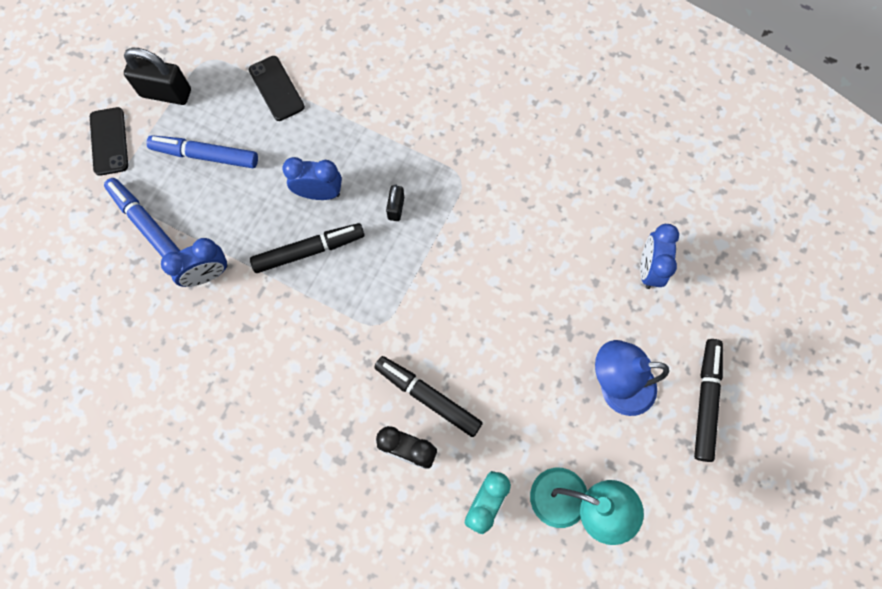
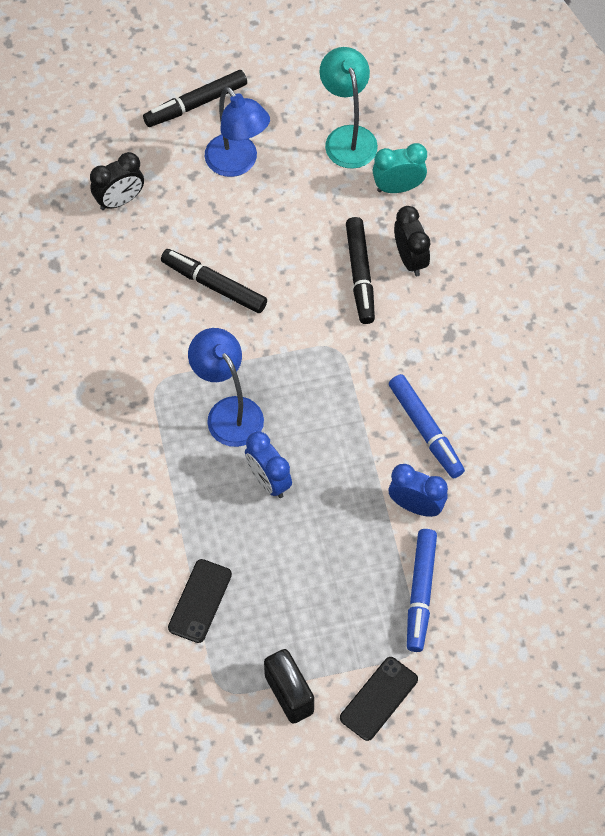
camera: 130 degrees left, 10 degrees down
blue marker [147,135,258,168] -> blue marker moved to [389,374,465,478]
black marker [250,223,364,273] -> black marker moved to [161,249,267,313]
black padlock [386,185,404,221] -> blue lamp [188,328,264,447]
blue clock [640,224,679,289] -> black clock [90,152,144,210]

